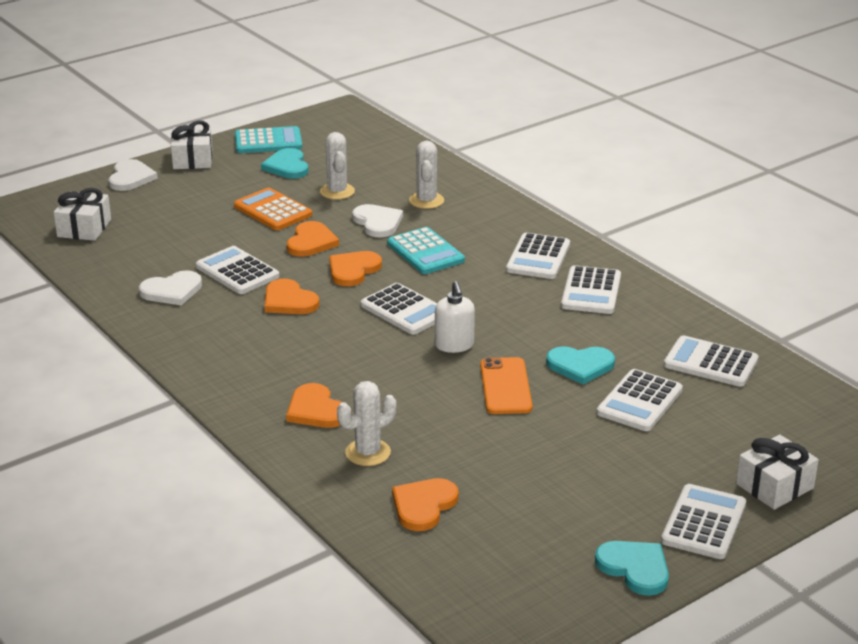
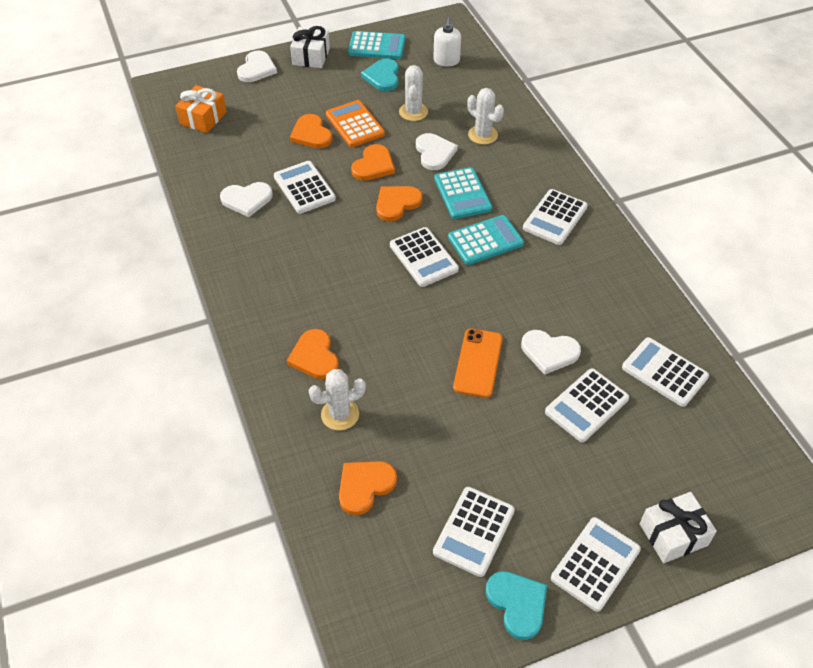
camera: 15 degrees right, 20 degrees up
white gift [54,188,111,241] -> orange gift [175,85,227,133]
orange heart [264,279,319,314] -> orange heart moved to [290,114,333,148]
white cactus [409,141,444,209] -> white cactus turned 60 degrees counterclockwise [467,88,504,145]
white soap dispenser [435,281,475,353] -> white soap dispenser moved to [433,17,461,67]
turquoise heart [546,346,615,385] -> white heart [521,330,581,375]
white calculator [561,265,621,314] -> white calculator moved to [433,487,515,577]
none -> turquoise calculator [448,215,524,265]

